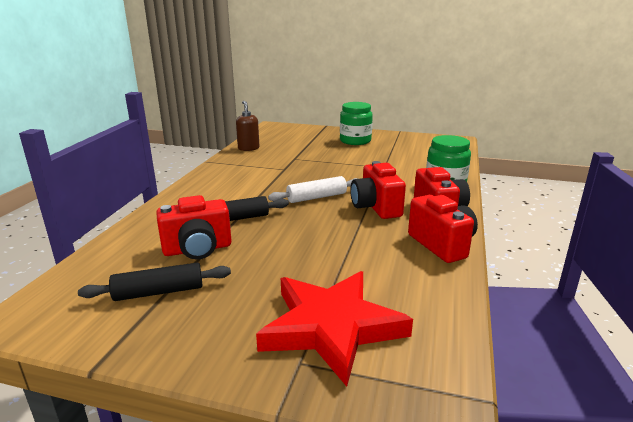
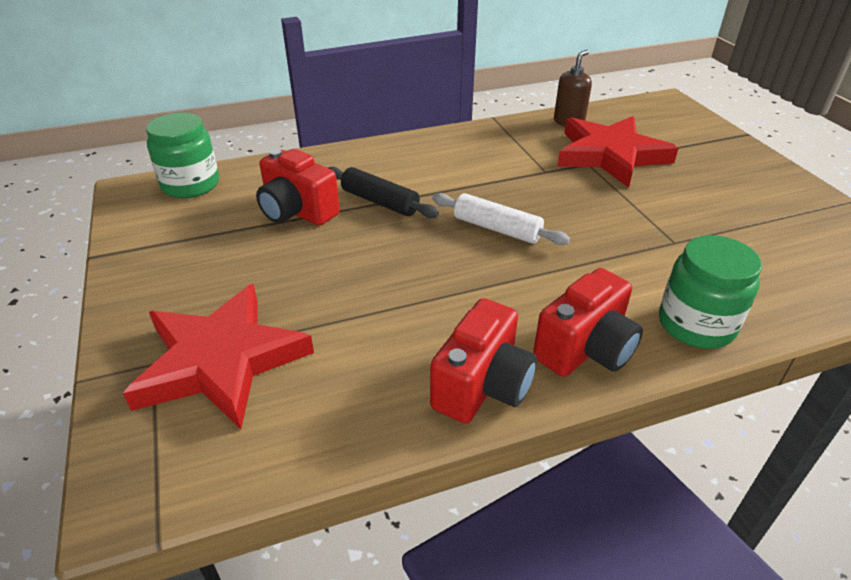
camera: 55 degrees right, 15 degrees up
black rolling pin [78,263,231,301] -> none
green jar [340,102,373,145] -> green jar moved to [146,113,219,198]
red camera [350,161,406,219] -> none
none -> red star [557,116,679,188]

